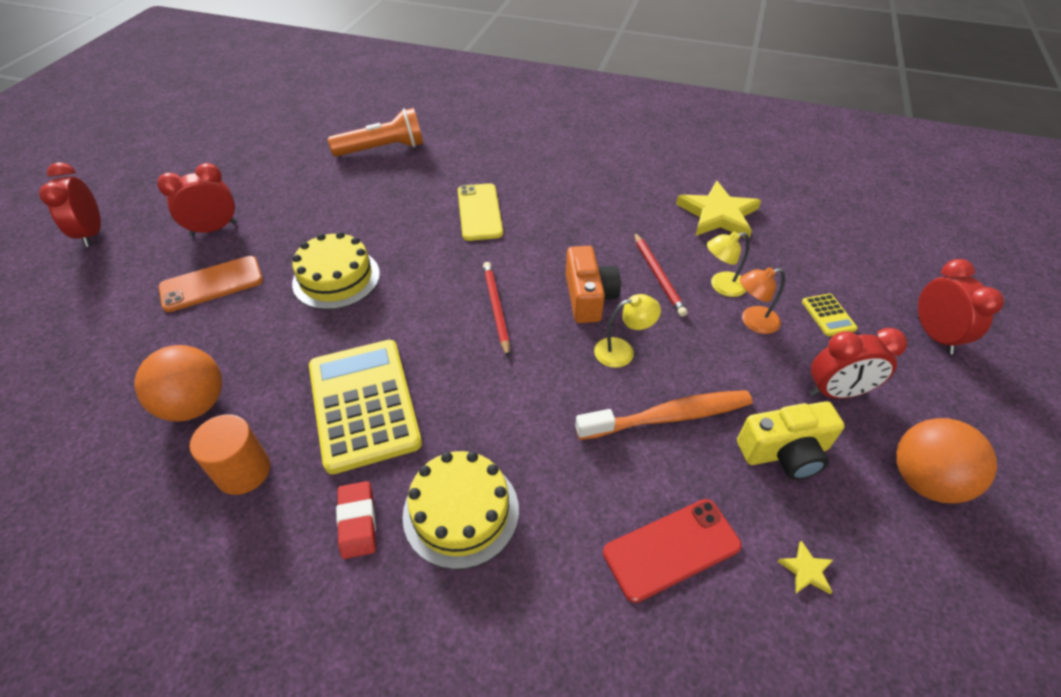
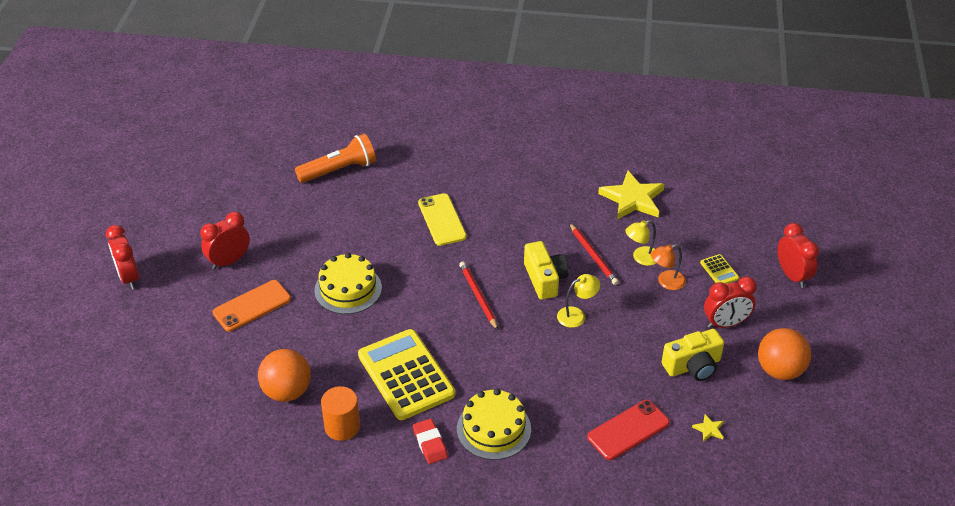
camera: 10 degrees left, 5 degrees down
orange camera [566,246,621,323] -> yellow camera [524,241,569,300]
orange toothbrush [575,390,753,440] -> none

